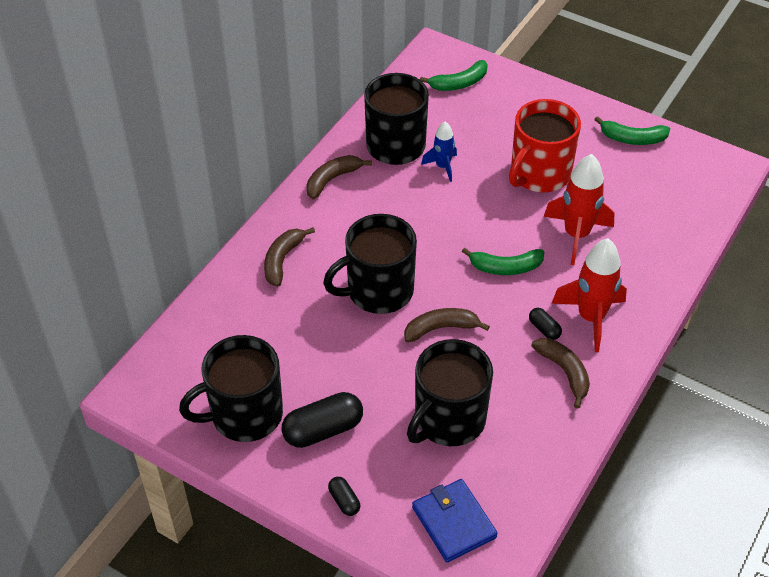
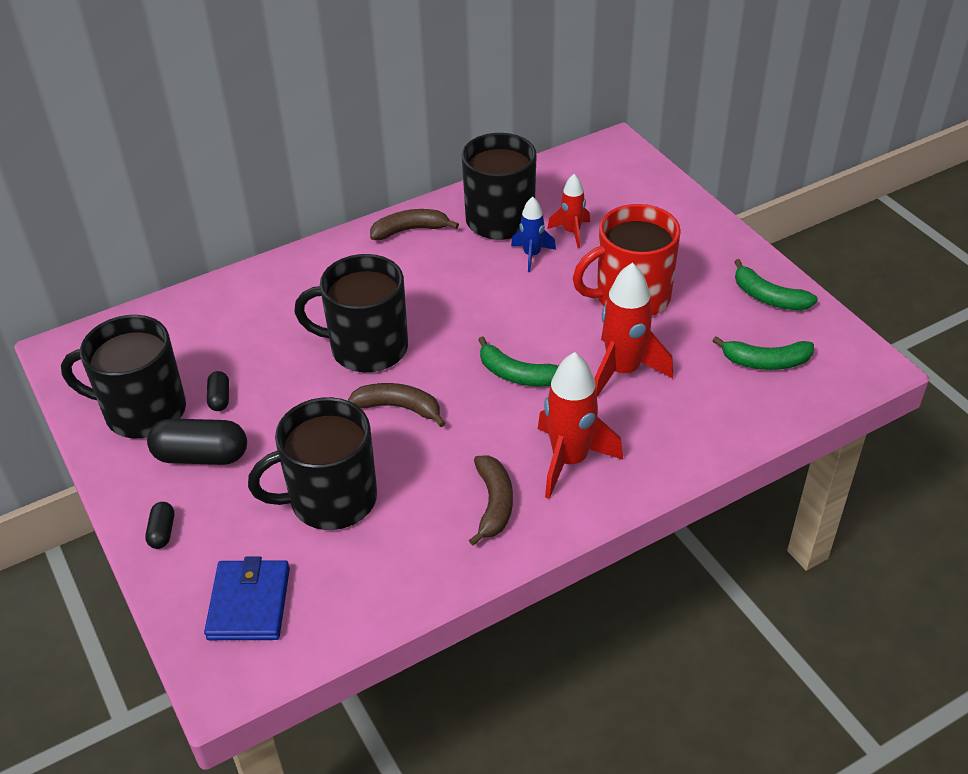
camera: 30 degrees right, 5 degrees down
brown banana [264,227,315,287] -> none
green banana [420,60,488,91] -> green banana moved to [712,336,814,370]
black capsule [529,308,562,340] -> black capsule moved to [207,371,229,411]
none -> red rocket [547,174,590,248]

